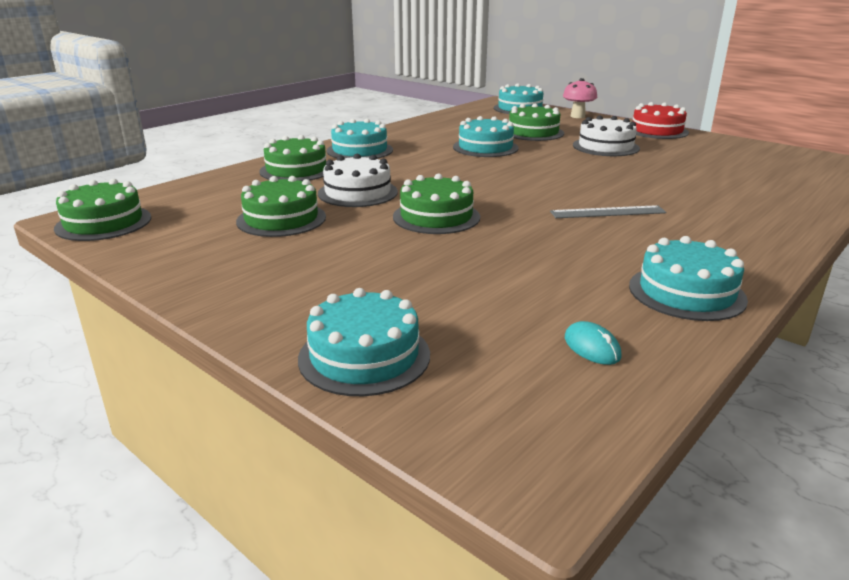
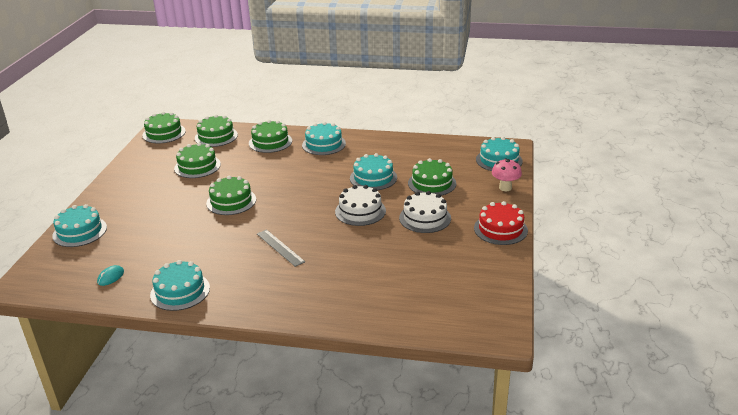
camera: 60 degrees right, 5 degrees up
white cake [318,154,398,207] -> white cake moved to [335,185,386,226]
none -> green cake [195,114,238,147]

